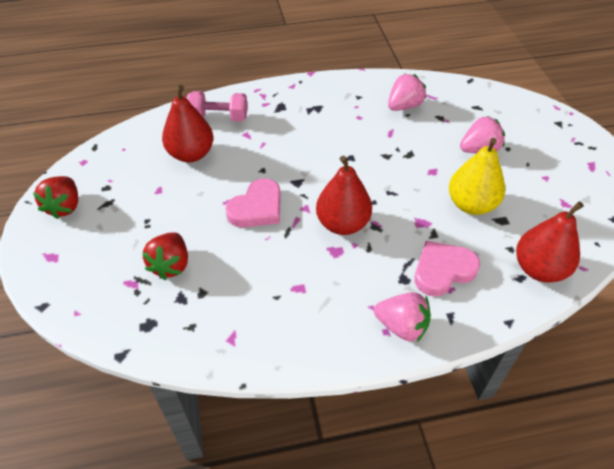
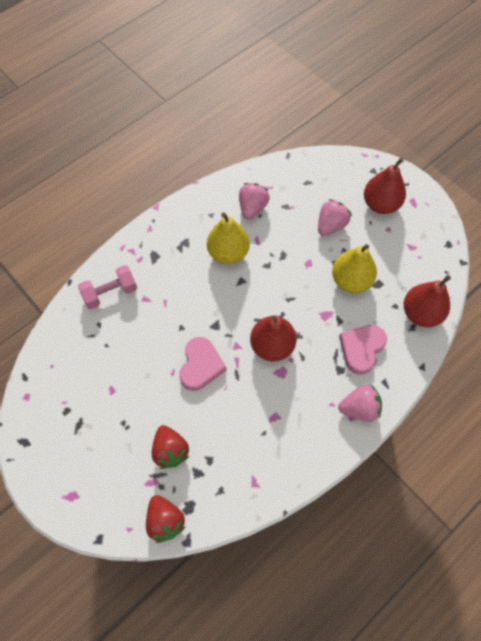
camera: 30 degrees left, 15 degrees up
red strawberry [33,176,78,219] -> red strawberry moved to [146,495,185,543]
red pear [162,85,213,162] -> red pear moved to [364,158,406,214]
none -> yellow pear [207,213,250,264]

